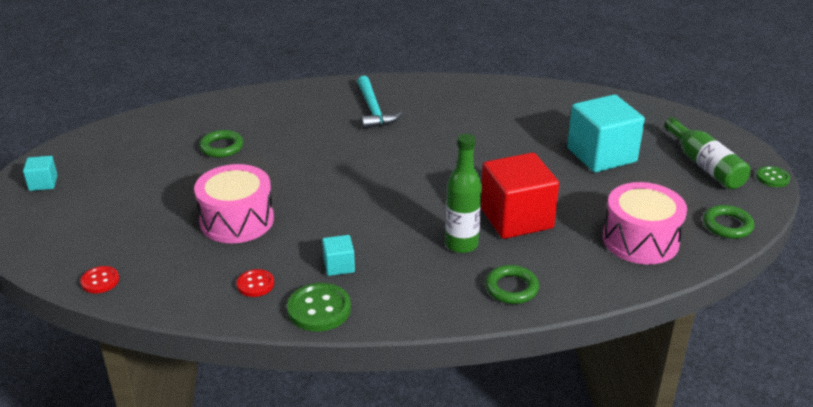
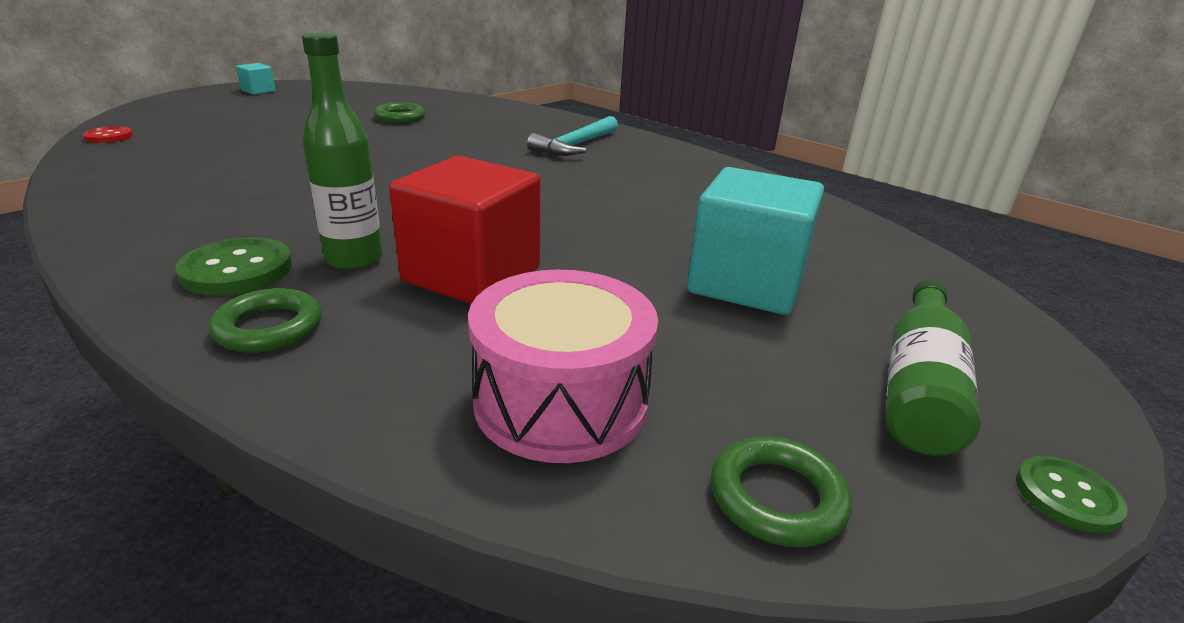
camera: 45 degrees right, 5 degrees down
pink drum [194,164,274,243] -> none
red button [237,269,274,297] -> none
green button [287,283,351,332] -> green button moved to [175,237,292,295]
turquoise cube [322,235,355,276] -> none

